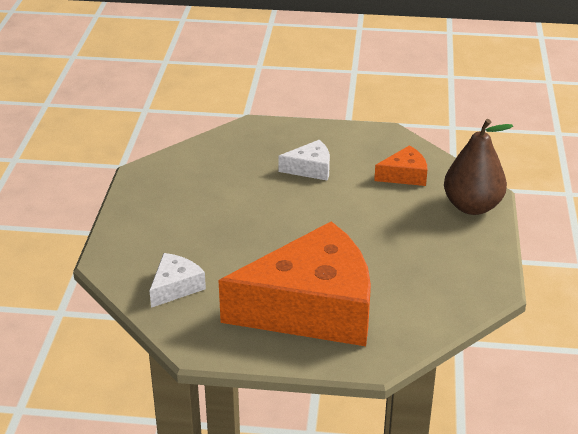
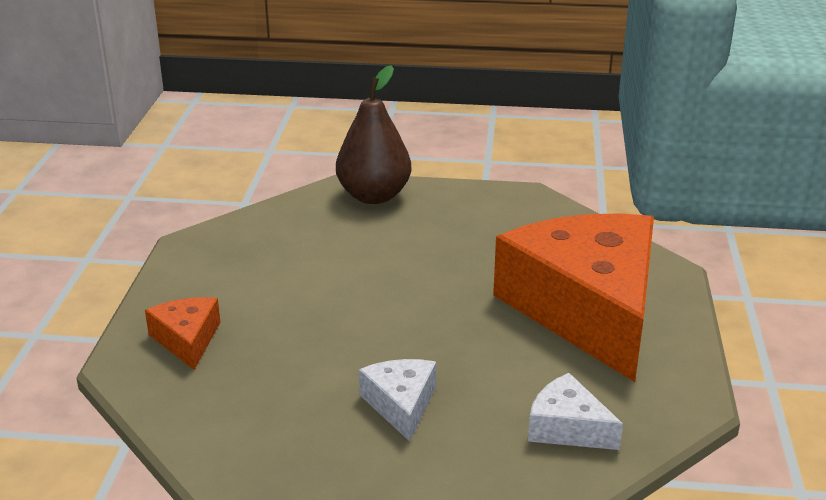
camera: 90 degrees left, 5 degrees down
white cheese [278,140,330,181] -> white cheese moved to [359,359,436,441]
orange cheese [374,145,427,186] -> orange cheese moved to [145,297,221,370]

